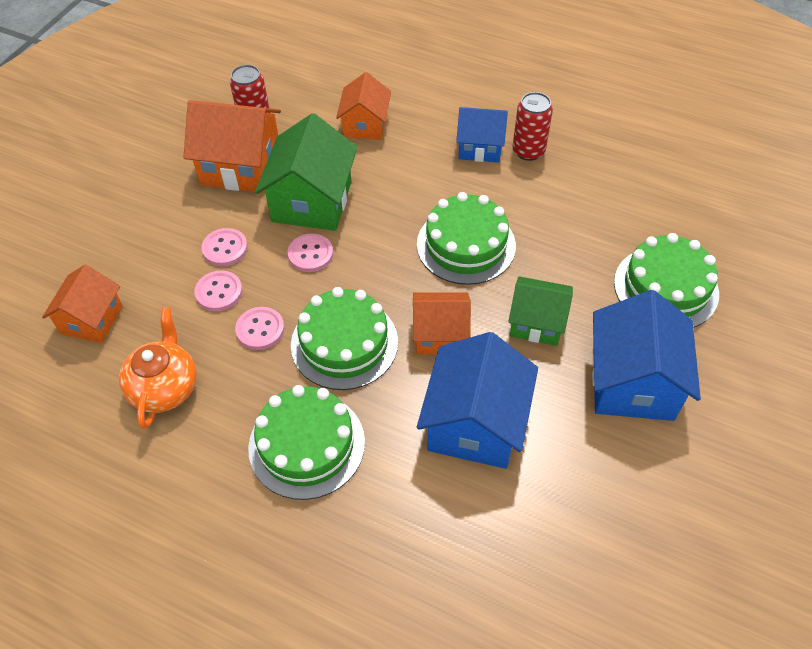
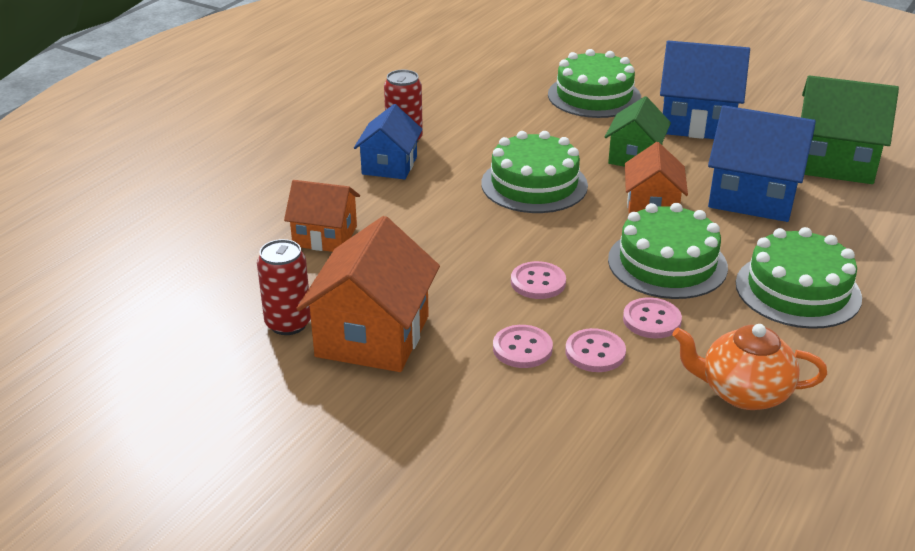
camera: 85 degrees left, 20 degrees down
orange house [42,265,123,343] -> none
green house [255,113,358,231] -> green house moved to [801,75,899,184]

